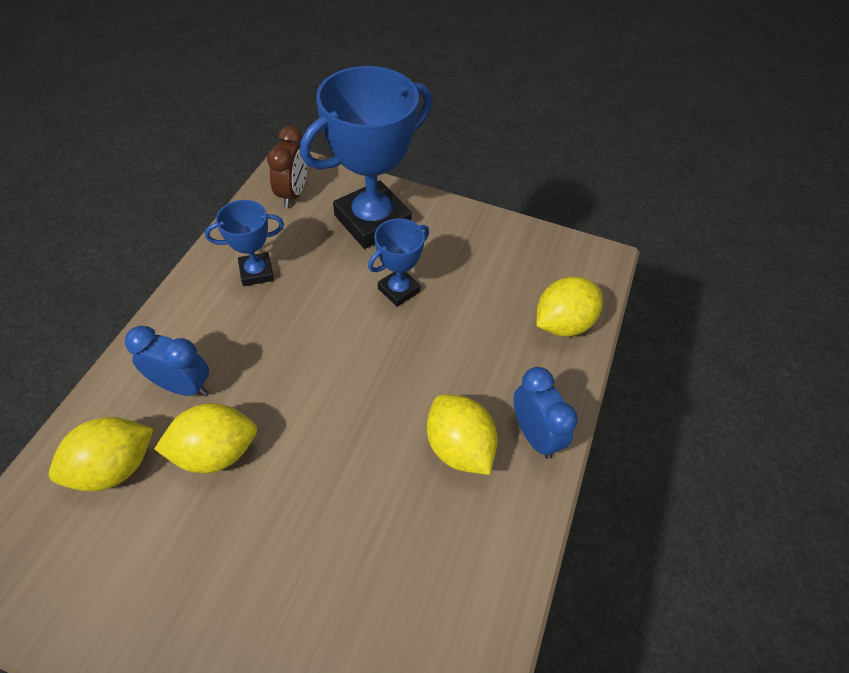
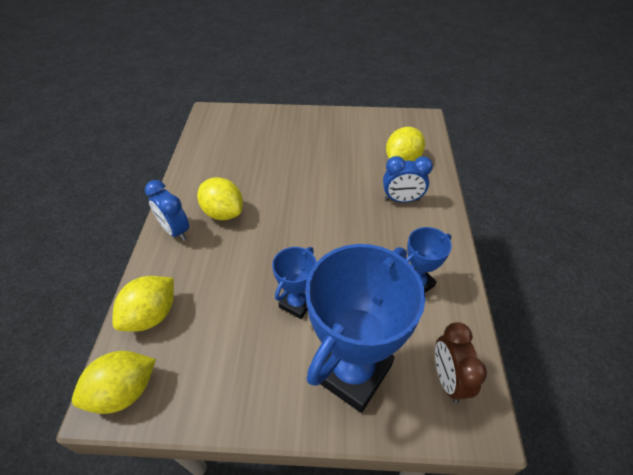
camera: 165 degrees right, 5 degrees down
yellow lemon [155,403,257,473] -> yellow lemon moved to [72,351,156,414]

